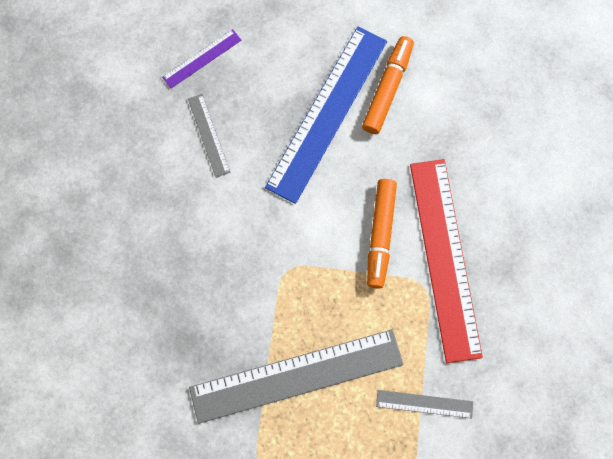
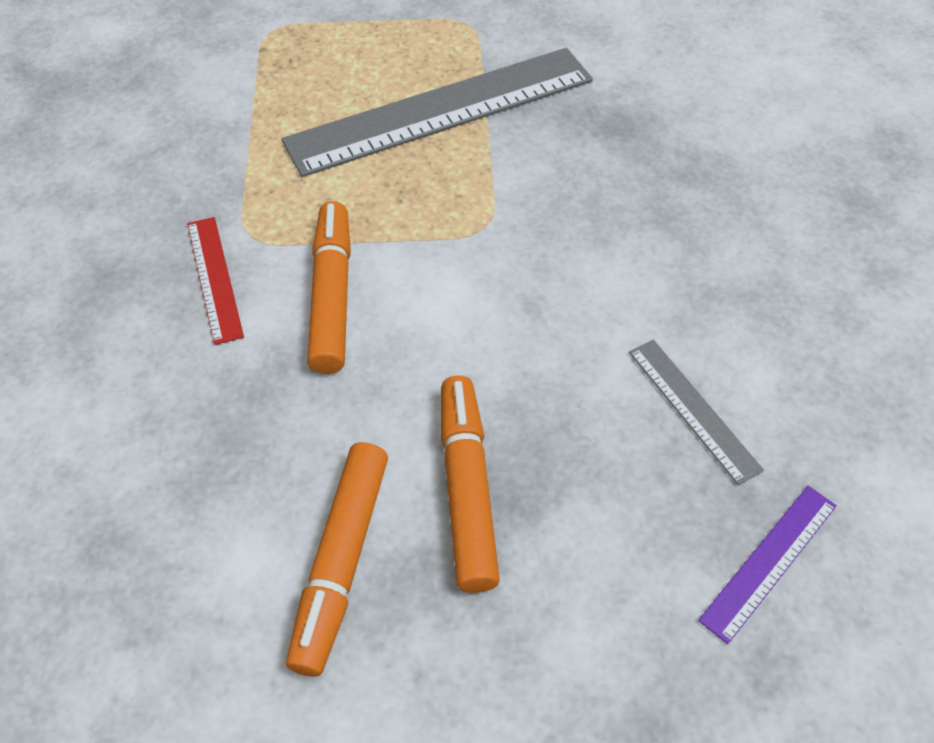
camera: 170 degrees right, 20 degrees down
blue ruler [265,27,387,204] -> orange marker [441,376,500,593]
grey ruler [376,390,473,418] -> none
red ruler [410,159,483,363] -> red ruler [187,217,244,345], size x0.45

